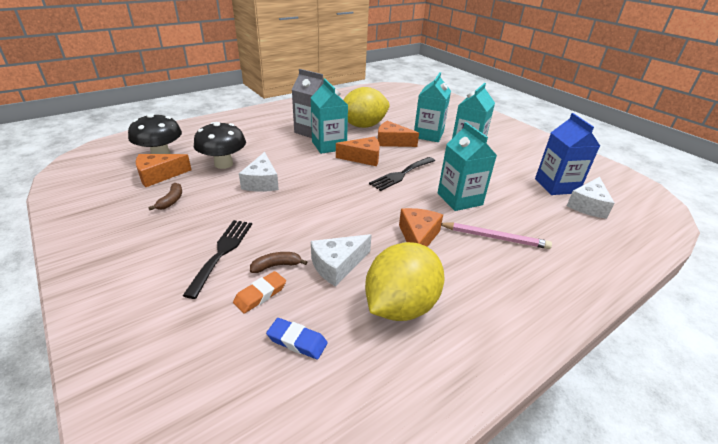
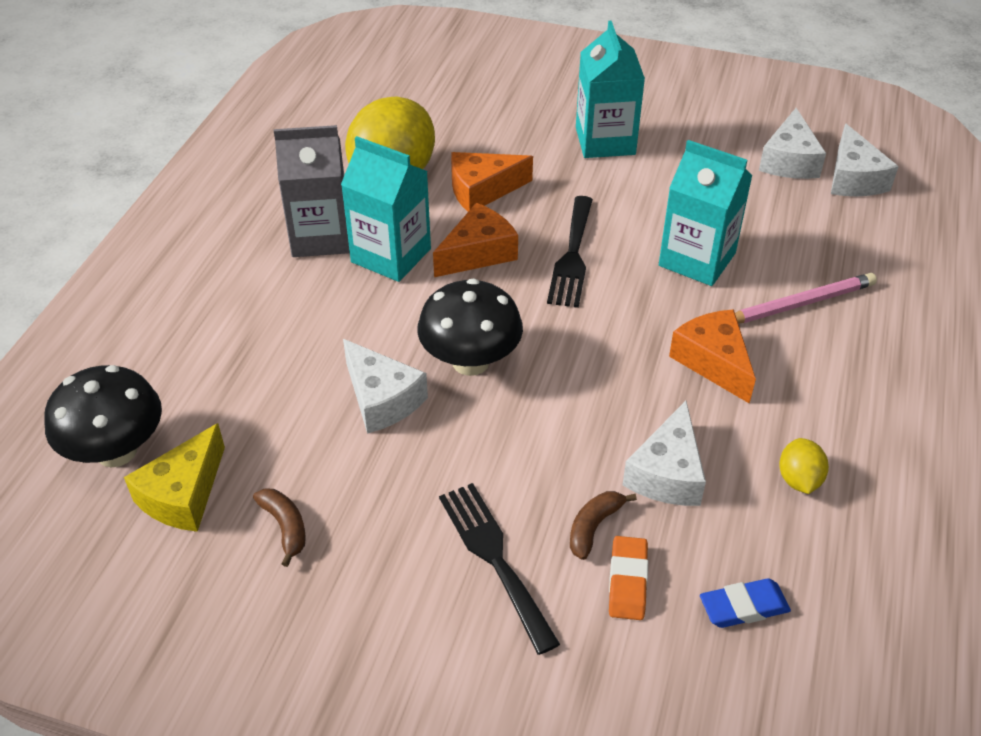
camera: 35 degrees left, 10 degrees up
orange cheese [136,154,192,187] -> yellow cheese [124,423,225,532]
black mushroom [194,122,246,169] -> black mushroom moved to [417,278,523,376]
yellow lemon [365,242,445,321] -> yellow lemon [779,438,829,494], size x0.43
turquoise carton [414,72,451,142] -> none
blue carton [535,113,600,195] -> white cheese [759,108,826,179]

